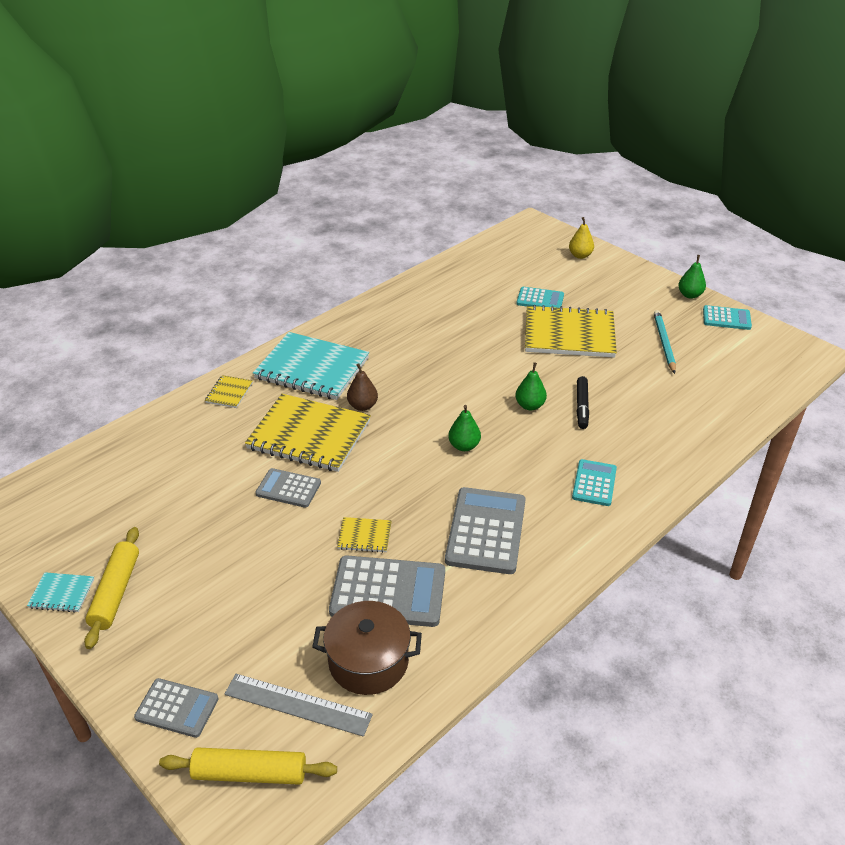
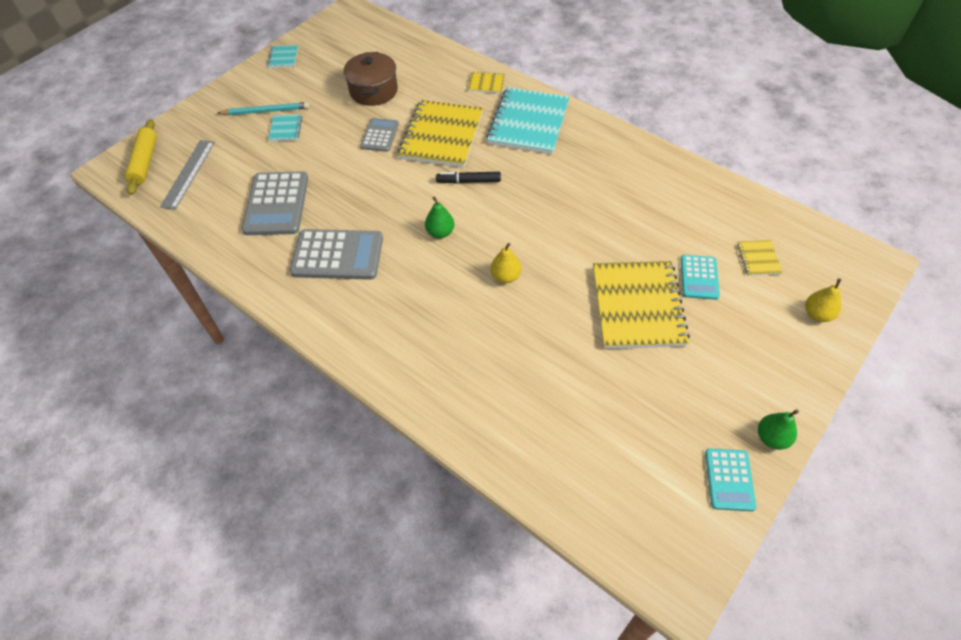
camera: 85 degrees right, 15 degrees up
yellow rolling pin [84,527,139,649] -> none
grey calculator [134,678,218,738] -> none
brown pot [312,601,422,695] -> brown pot moved to [343,52,398,106]
yellow notebook [337,517,392,553] -> yellow notebook moved to [737,240,783,276]
brown pear [347,363,378,411] -> none
green pear [515,362,547,410] -> yellow pear [490,243,521,284]
turquoise calculator [572,459,617,506] -> none
black marker [577,376,589,429] -> black marker moved to [436,172,501,184]
turquoise pencil [654,310,676,374] -> turquoise pencil moved to [217,102,309,115]
none -> turquoise notebook [268,114,302,141]

